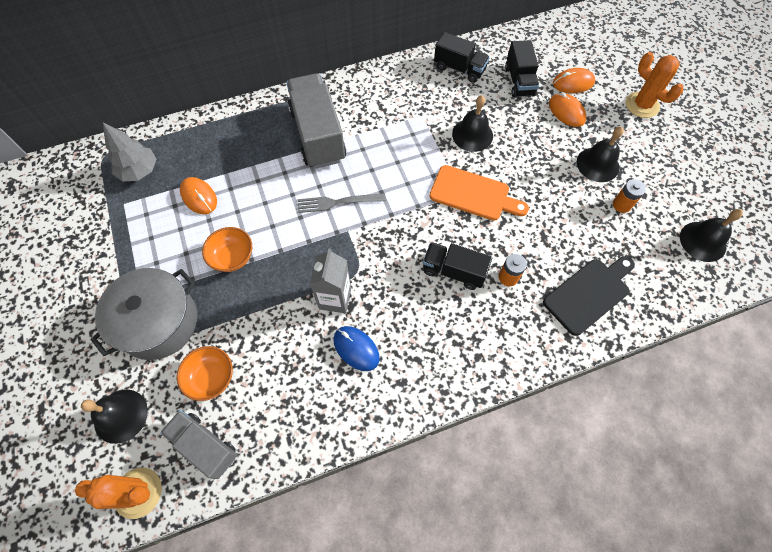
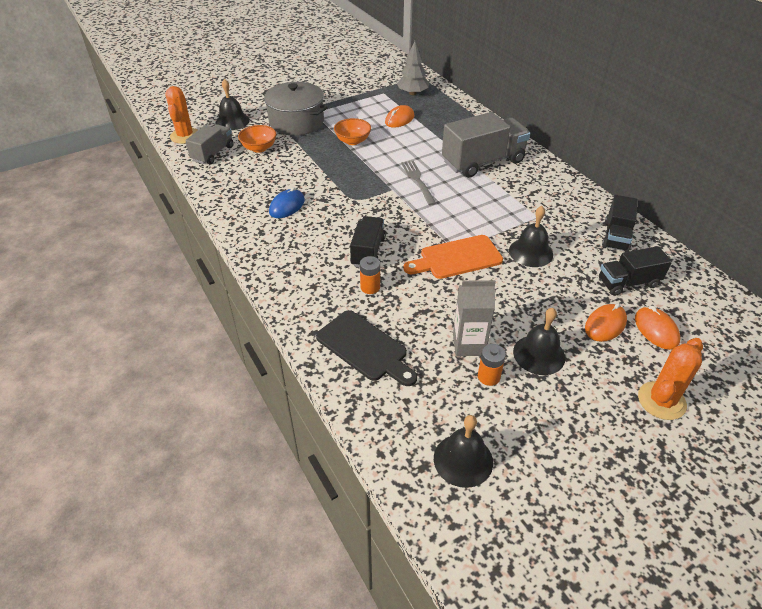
camera: 80 degrees right, 20 degrees down
grey carton [310,248,351,313] -> grey carton moved to [453,280,496,356]
orange cutting board [430,165,529,220] -> orange cutting board turned 60 degrees clockwise [404,235,503,279]

